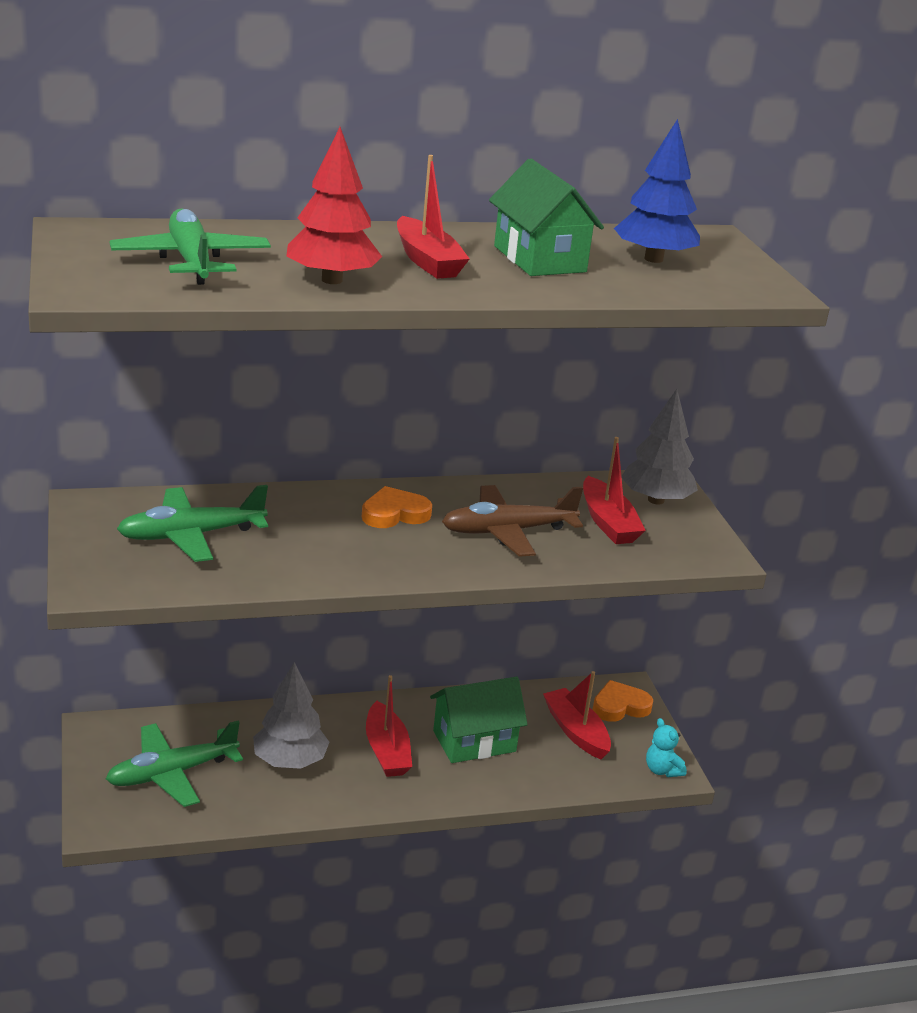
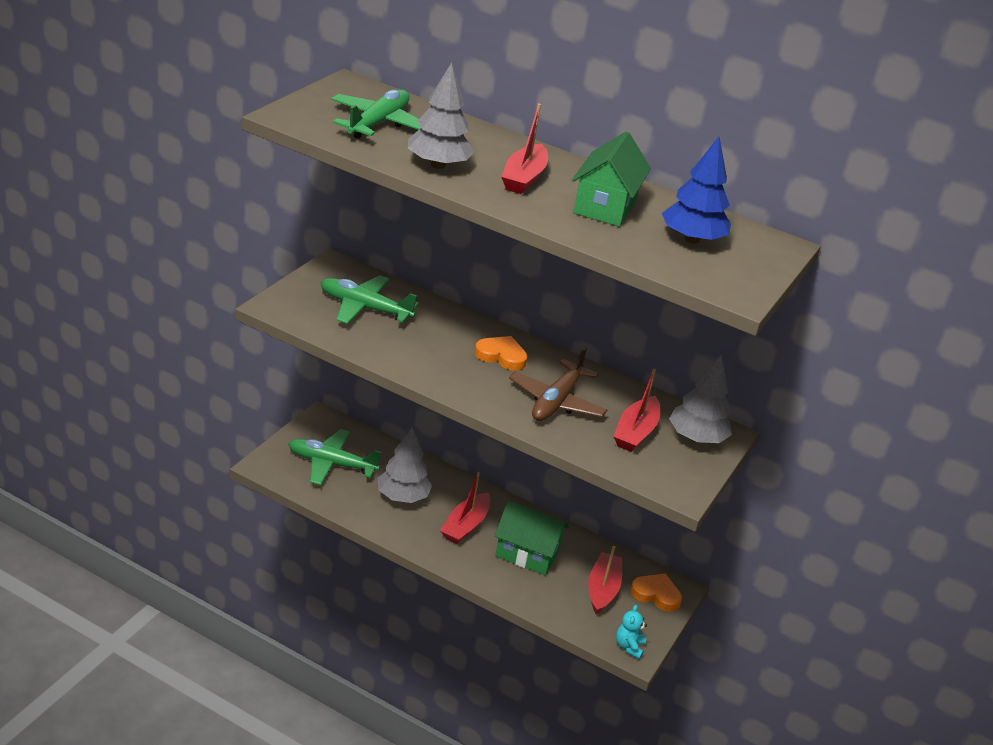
camera: 40 degrees right, 5 degrees up
red tree [286,127,382,284] -> grey tree [408,62,475,169]
brown plane [442,485,583,557] -> brown plane turned 90 degrees counterclockwise [509,347,607,421]

